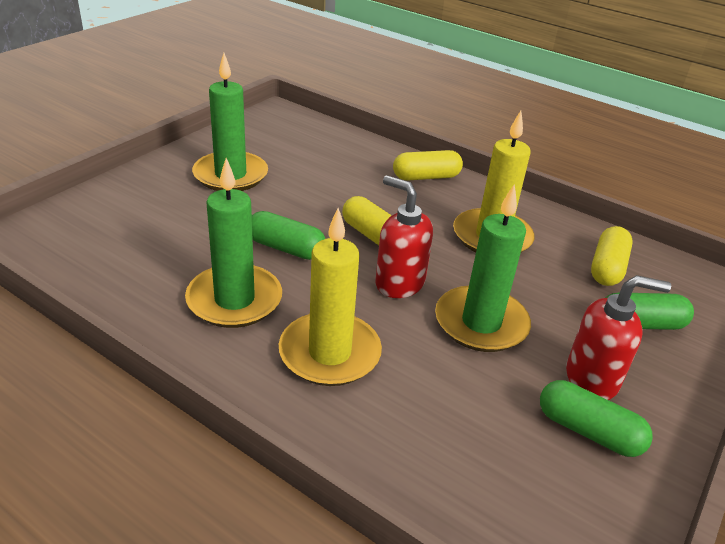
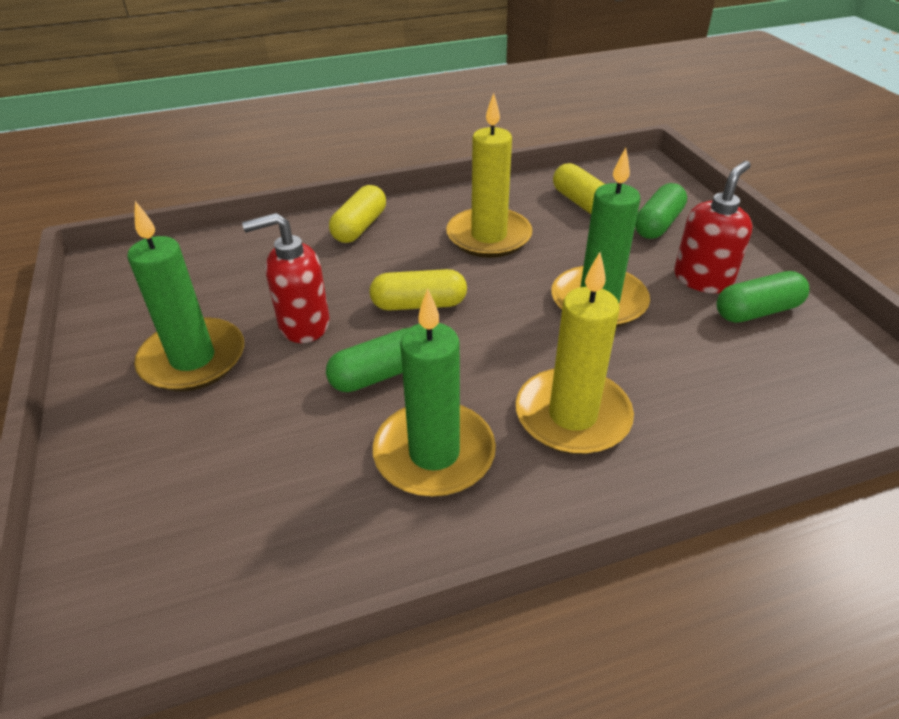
camera: 50 degrees left, 5 degrees up
red soap dispenser [375,175,433,298] -> red soap dispenser moved to [242,213,329,343]

